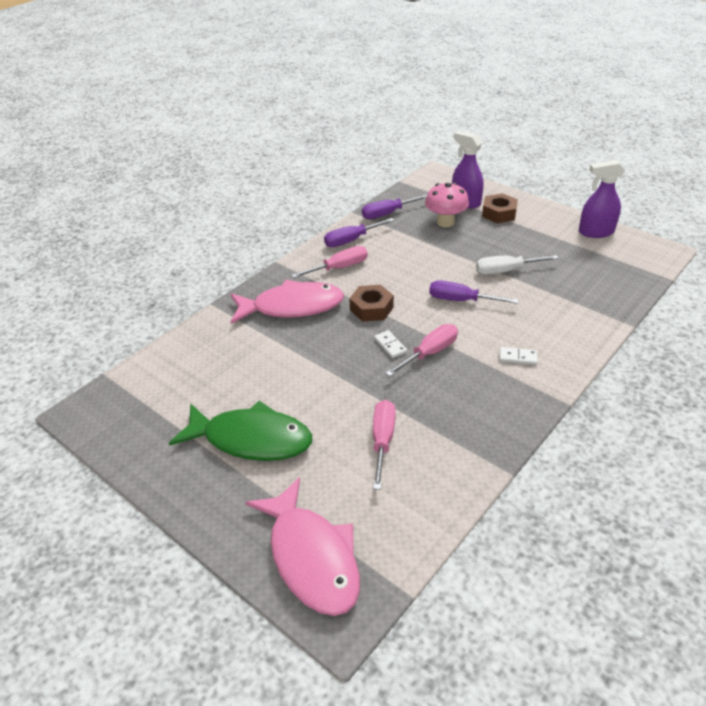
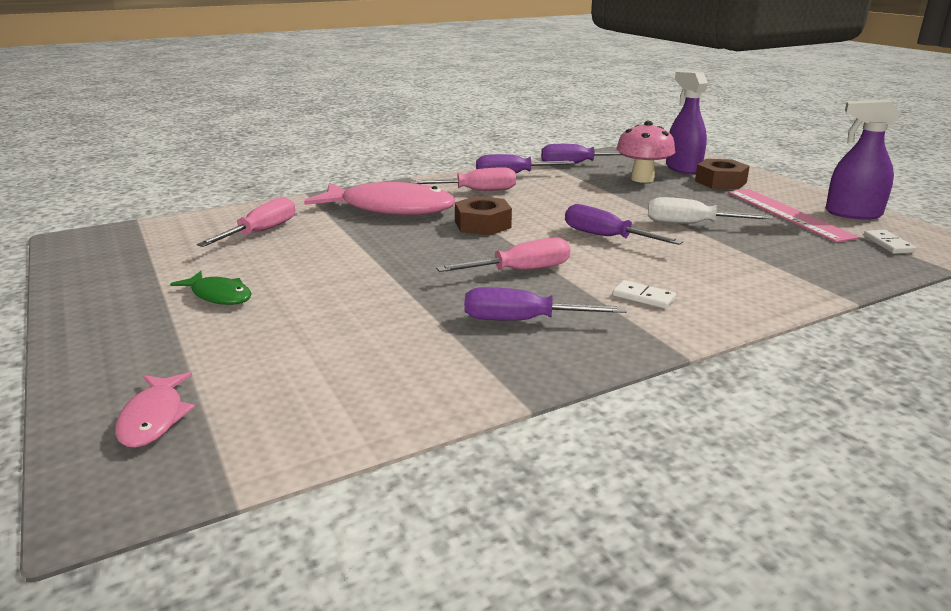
camera: 20 degrees right, 15 degrees down
green fish [169,401,312,461] -> green fish [170,271,252,305], size x0.49
pink fish [245,477,360,616] -> pink fish [115,372,195,448], size x0.49
pink screwdriver [373,400,396,490] -> pink screwdriver moved to [197,197,295,247]
white domino [374,330,407,358] -> white domino moved to [864,230,916,254]
none -> purple screwdriver [464,287,626,321]
none -> pink ruler [728,189,859,243]

